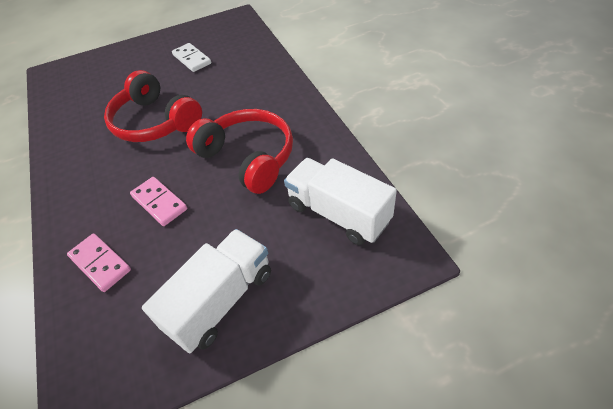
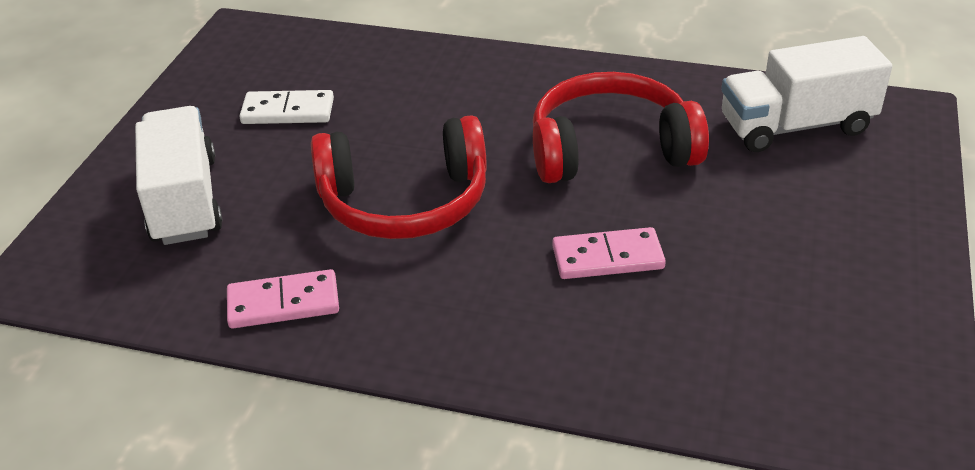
camera: 55 degrees left, 10 degrees down
pink domino [67,234,131,292] -> pink domino moved to [227,269,339,328]
white truck [142,229,271,353] -> white truck moved to [135,106,222,245]

